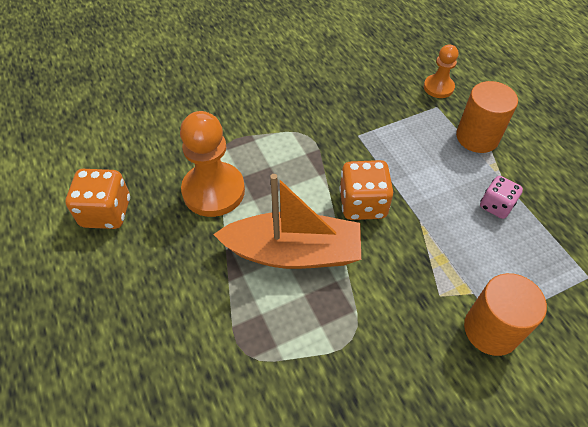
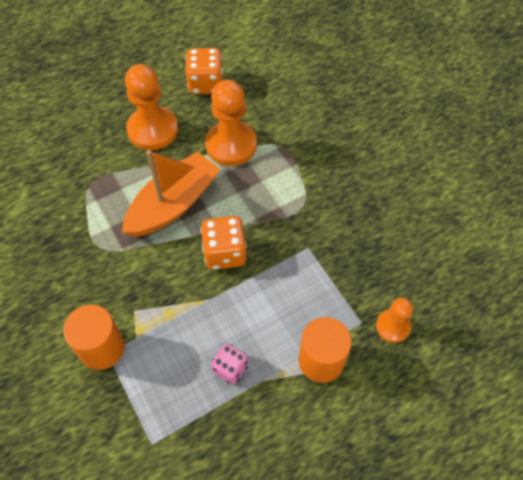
camera: 85 degrees right, 5 degrees up
orange boat [213,174,361,269] -> orange boat turned 135 degrees counterclockwise [122,150,221,237]
none -> orange pawn [125,64,178,150]

